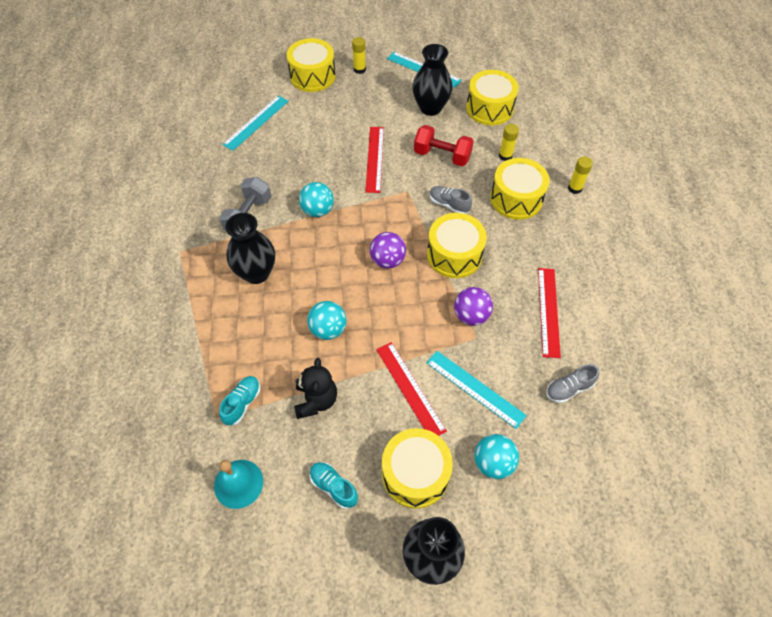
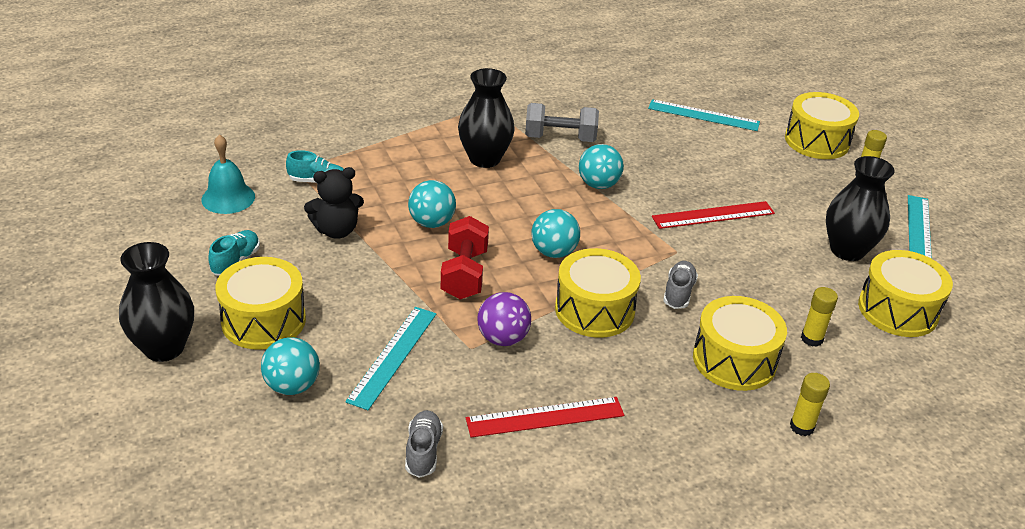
camera: 70 degrees right, 20 degrees down
purple ball [370,232,406,269] -> turquoise ball [531,209,580,258]
red ruler [376,342,447,436] -> none
red dumbbell [414,125,474,166] -> red dumbbell moved to [441,216,489,300]
grey shoe [546,364,599,403] -> grey shoe turned 45 degrees clockwise [405,410,443,478]

